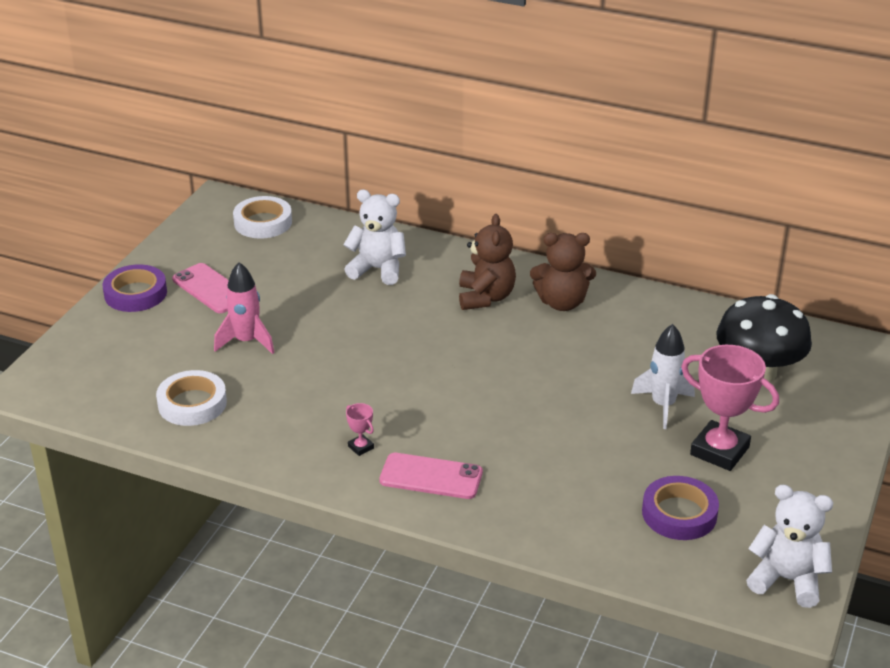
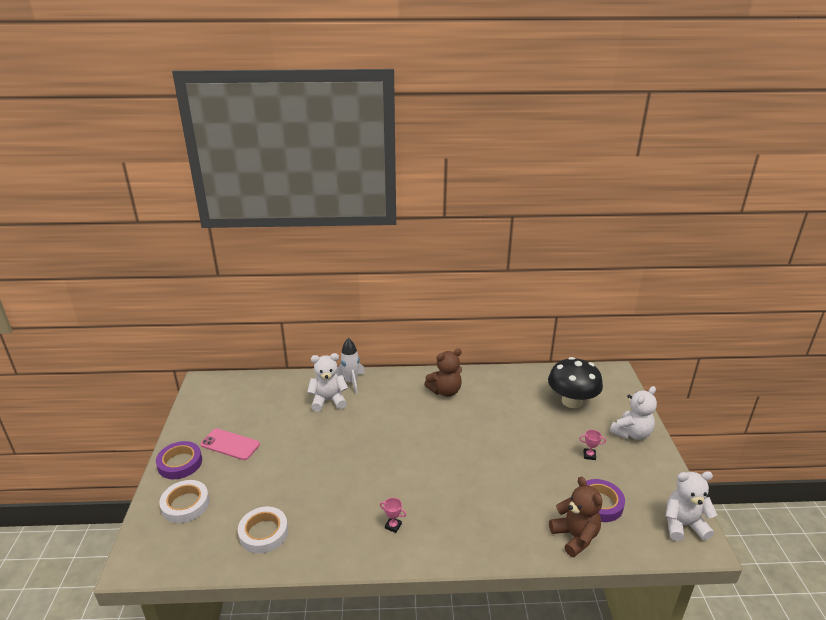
camera: 25 degrees left, 5 degrees down
pink rocket [214,262,275,354] -> none
white tape [233,196,292,239] -> white tape moved to [159,480,209,523]
pink phone [379,453,483,499] -> none
brown teddy bear [459,214,516,310] -> brown teddy bear moved to [549,476,602,557]
white rocket [631,324,695,429] -> white rocket moved to [336,338,365,394]
pink trophy [681,345,779,471] -> pink trophy [579,430,606,460], size x0.42
none -> white teddy bear [610,386,657,440]

